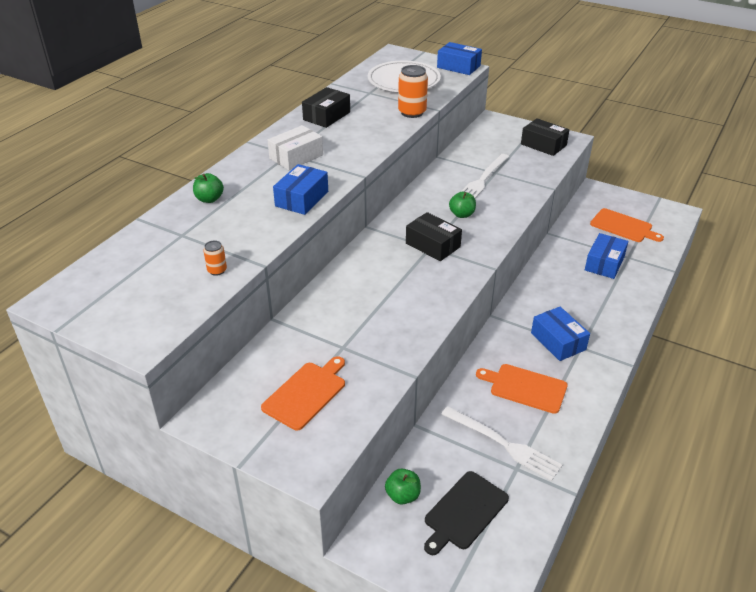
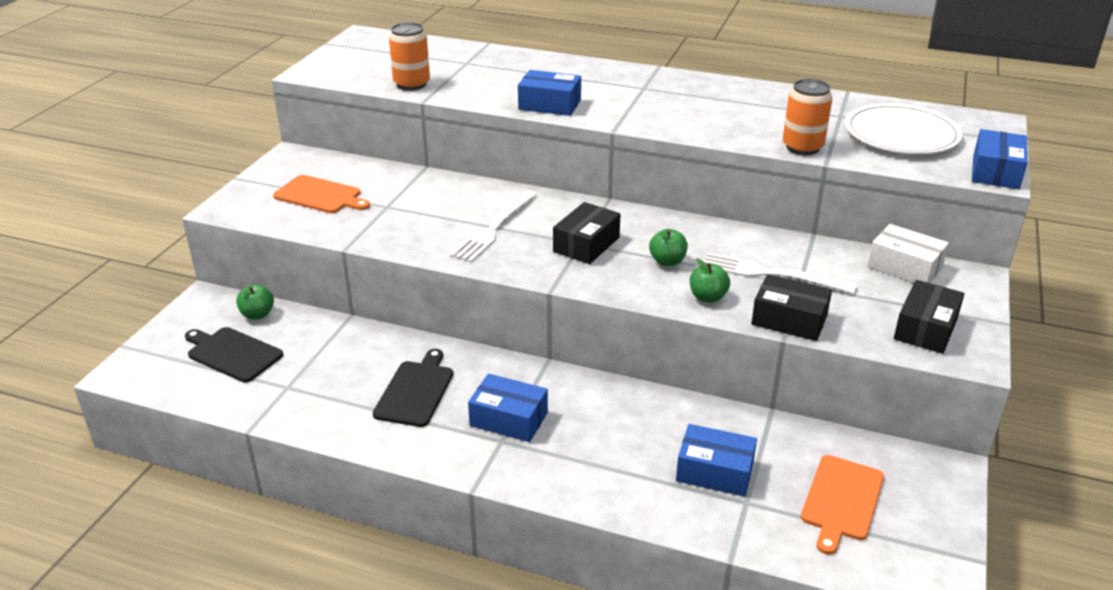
camera: 80 degrees right, 5 degrees down
green apple [193,173,224,203] -> green apple moved to [690,258,730,303]
orange can [203,241,227,276] -> orange can [389,22,430,90], size x1.93
white box [268,125,323,170] -> white box moved to [868,224,949,283]
black box [302,87,350,128] -> black box moved to [751,274,832,341]
white fork [441,406,562,481] -> white fork moved to [450,190,537,262]
orange cutting board [476,364,568,414] -> black cutting board [373,349,453,427]
blue box [531,307,590,361] -> blue box turned 60 degrees clockwise [468,374,548,442]

